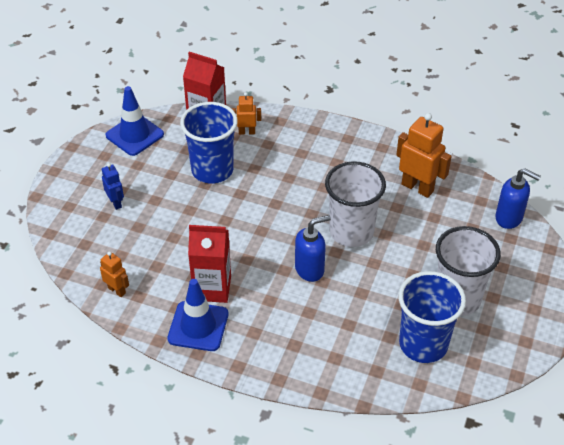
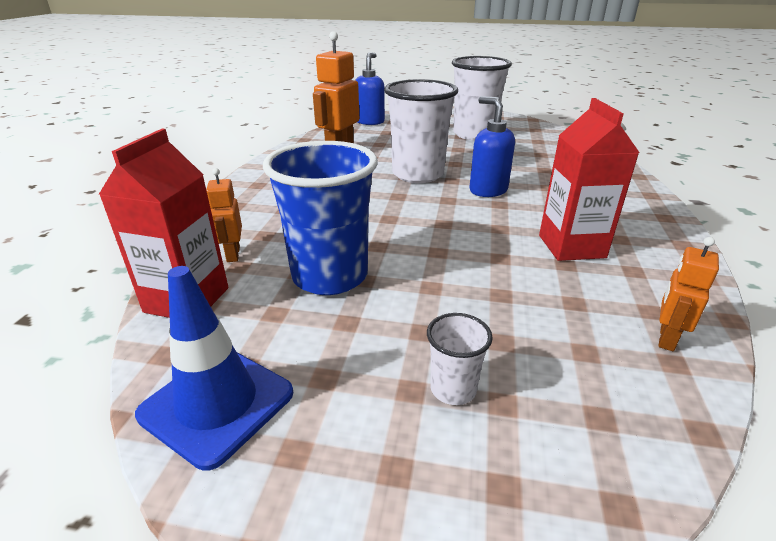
camera: 100 degrees left, 15 degrees down
blue robot [102,163,124,210] -> white cup [427,313,493,405]
blue traffic cone [167,279,229,351] -> none
blue cup [398,271,466,363] -> none

